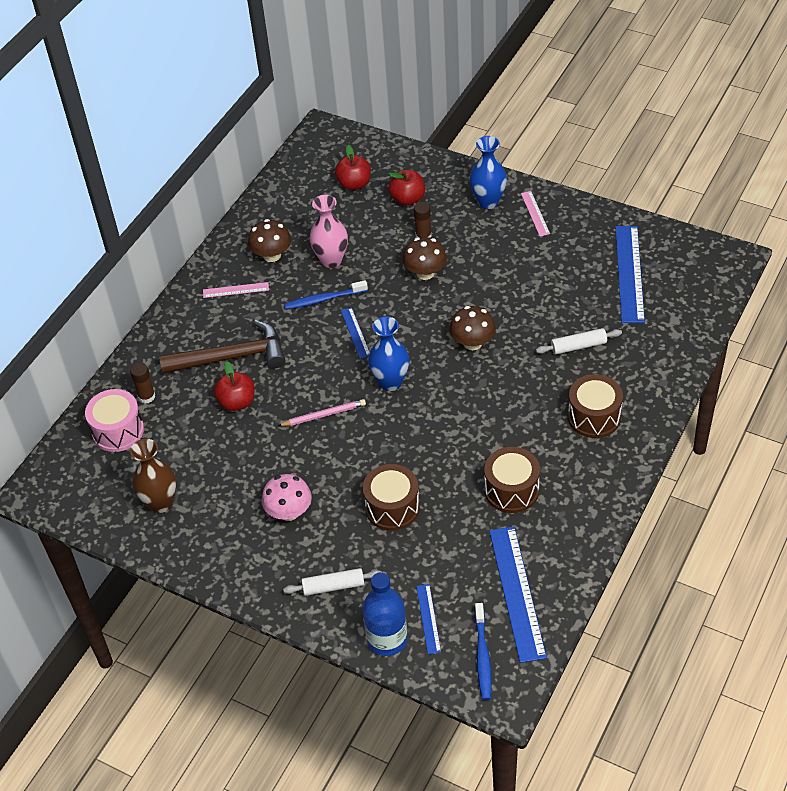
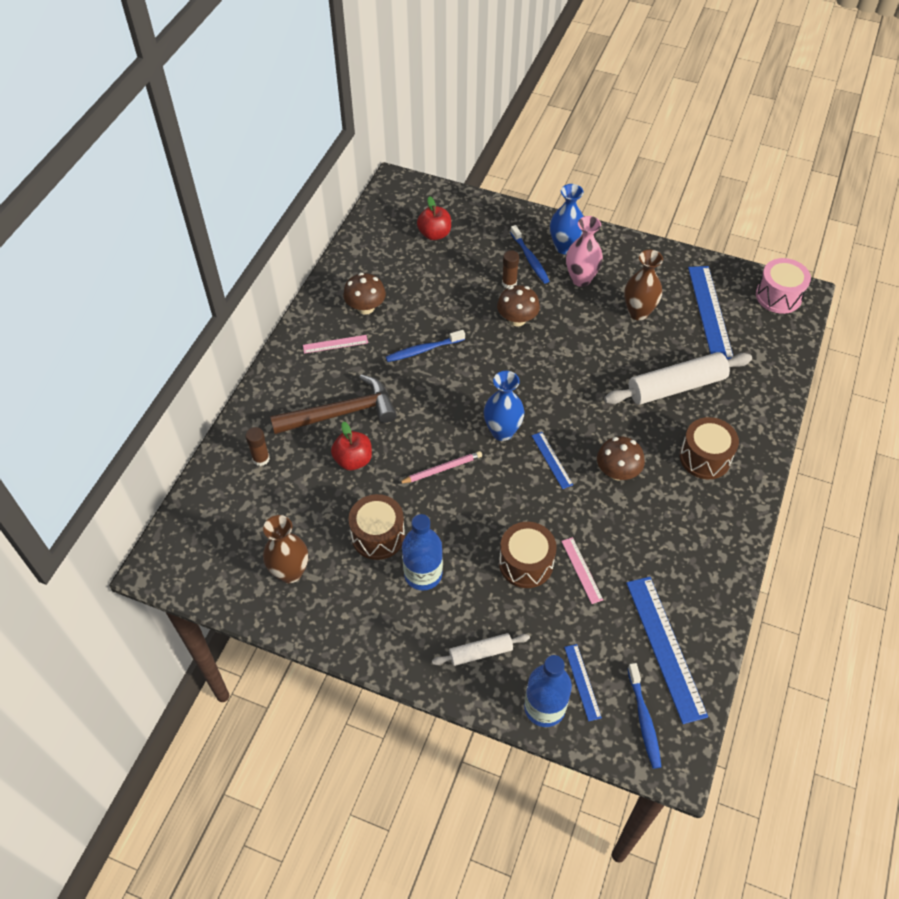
camera: 10 degrees left, 5 degrees up
pink drum [85,389,144,452] -> pink drum moved to [756,258,811,314]
pink mushroom [262,474,312,521] -> blue bottle [402,514,443,590]
pink vase [310,195,348,268] -> pink vase moved to [566,216,603,287]
blue ruler [341,307,370,359] -> blue ruler moved to [532,432,573,489]
red apple [389,170,425,206] -> none
brown mushroom [449,306,496,350] -> brown mushroom moved to [597,437,645,481]
brown drum [484,447,540,513] -> brown drum moved to [348,494,405,560]
pink ruler [521,191,550,236] -> pink ruler moved to [561,537,603,604]
white rolling pin [536,328,622,355] -> white rolling pin [604,352,752,405], size x1.88
none -> blue toothbrush [510,225,549,284]
none -> brown vase [624,250,663,320]

